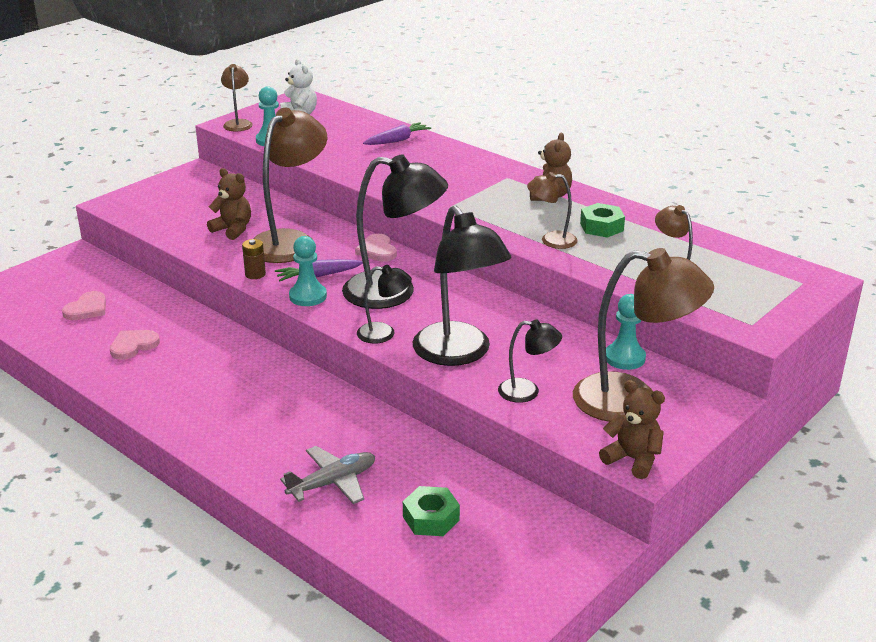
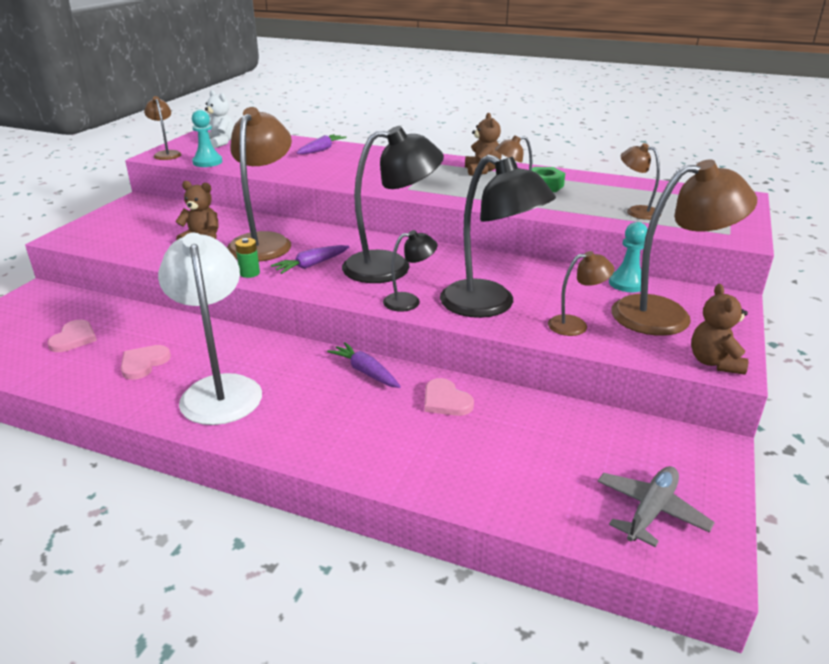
camera: 20 degrees left, 0 degrees up
brown battery [242,239,266,279] -> green battery [235,238,260,278]
grey plane [280,446,375,504] -> grey plane moved to [597,466,715,547]
turquoise pawn [289,236,327,306] -> none
pink heart [355,234,397,262] -> pink heart moved to [424,378,474,416]
green nut [403,486,460,536] -> none
black lamp [498,319,562,403] -> brown lamp [548,251,615,336]
brown teddy bear [599,380,665,479] -> brown teddy bear turned 105 degrees counterclockwise [691,284,749,375]
none -> white lamp [158,233,262,425]
none -> purple carrot [327,342,401,388]

